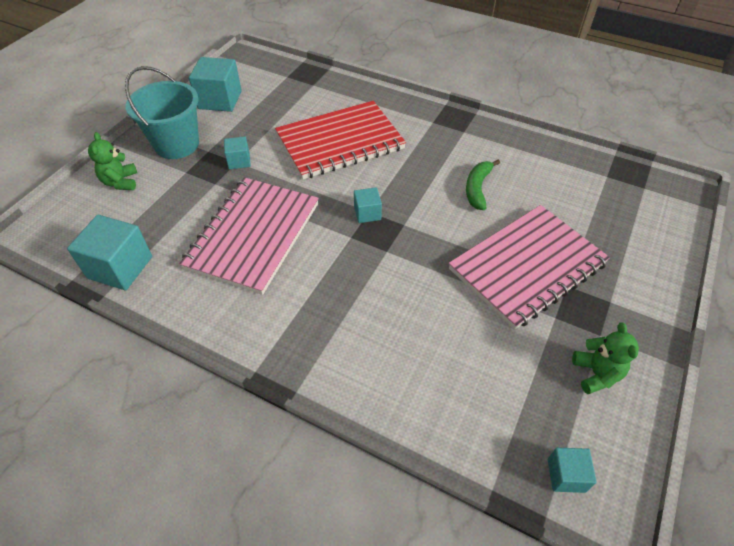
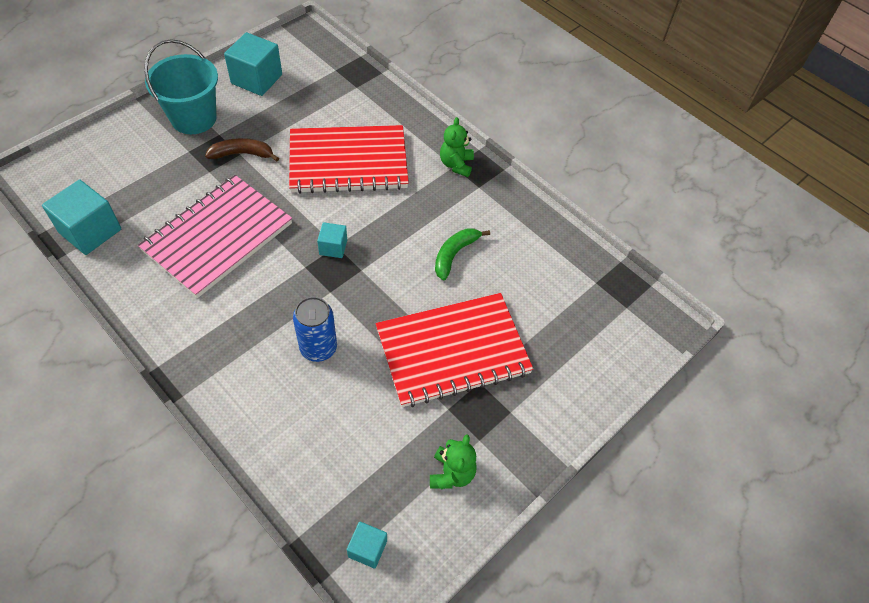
camera: 15 degrees right, 5 degrees up
green teddy bear [88,132,137,190] -> green teddy bear moved to [440,117,474,177]
turquoise cube [224,137,251,169] -> brown banana [205,138,279,161]
pink notebook [449,205,610,330] -> red notebook [376,293,533,407]
none -> blue can [293,297,337,362]

